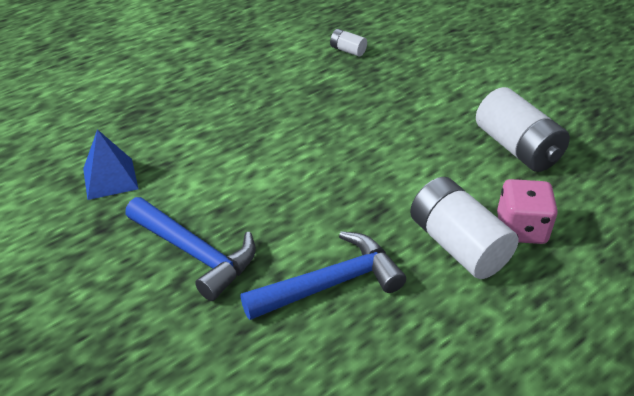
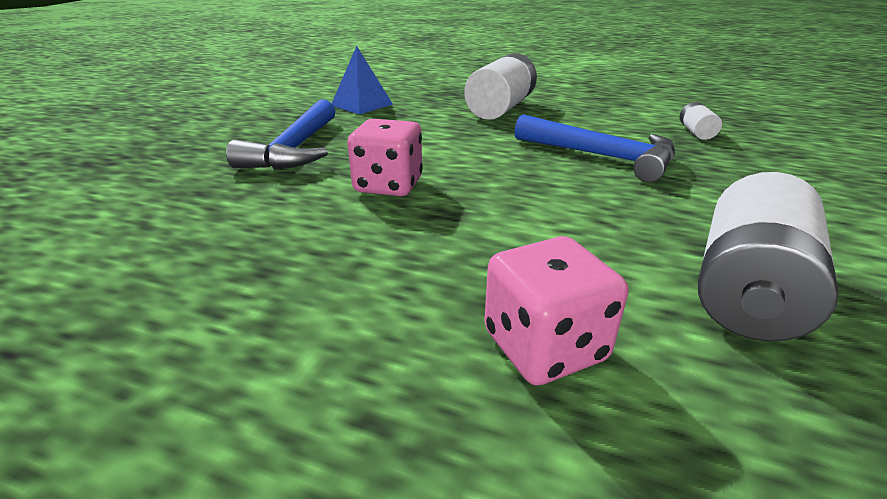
camera: 60 degrees right, 10 degrees down
blue hammer [240,231,406,320] -> blue hammer moved to [514,114,675,182]
white battery [410,177,518,279] -> white battery moved to [464,53,537,120]
none -> pink dice [347,119,423,196]

